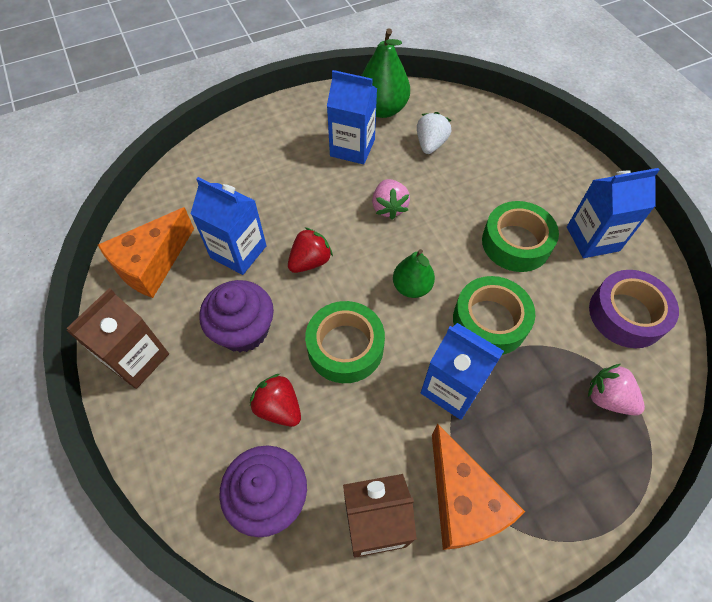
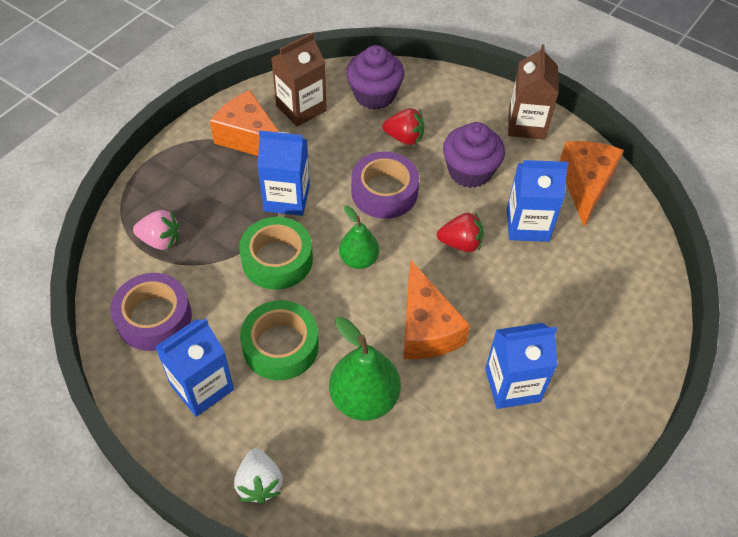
camera: 150 degrees right, 5 degrees down
red strawberry [288,227,333,273] -> red strawberry turned 105 degrees counterclockwise [437,213,484,252]
green tape [305,301,385,383] -> purple tape [351,151,419,219]
green pear [361,28,410,118] -> green pear moved to [329,317,401,421]
pink strawberry [372,179,410,219] -> orange cheese [403,260,470,359]
white strawberry [417,112,451,154] -> white strawberry moved to [234,448,283,504]

